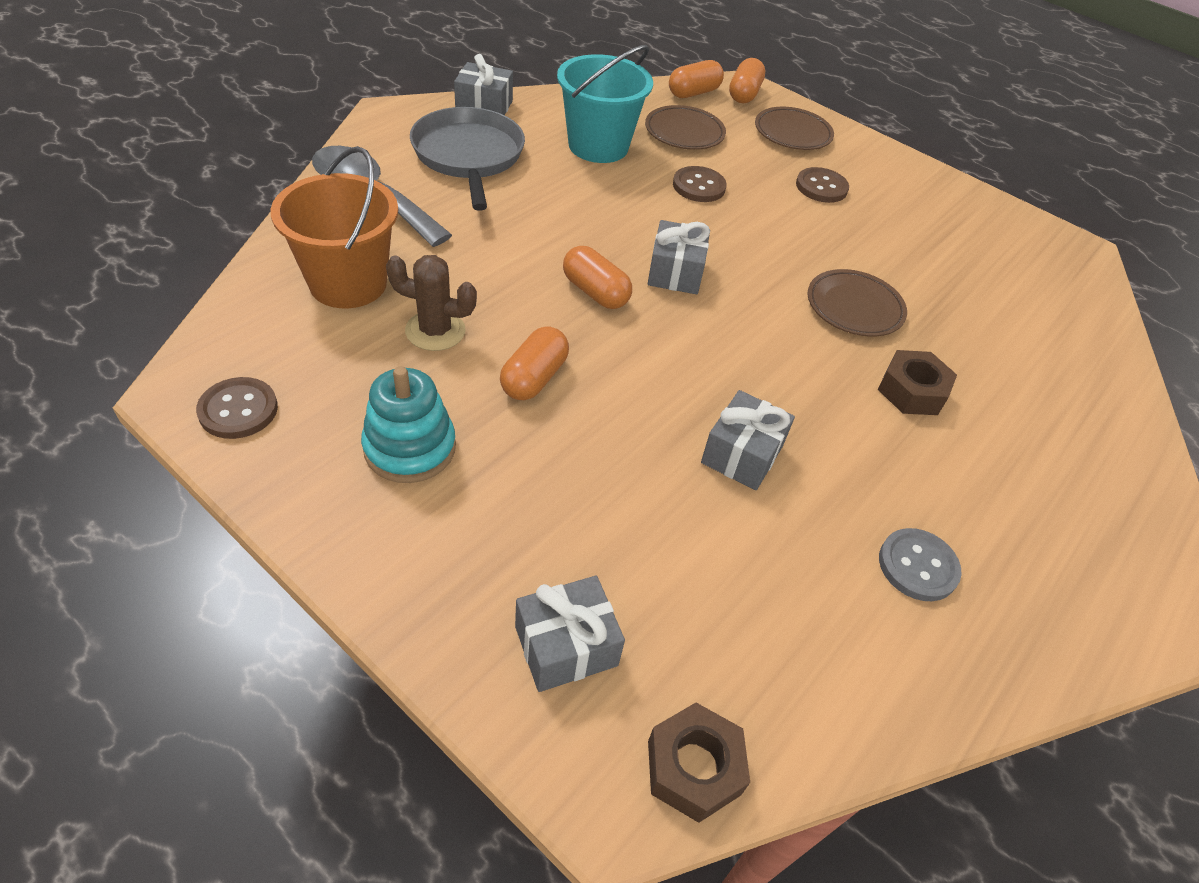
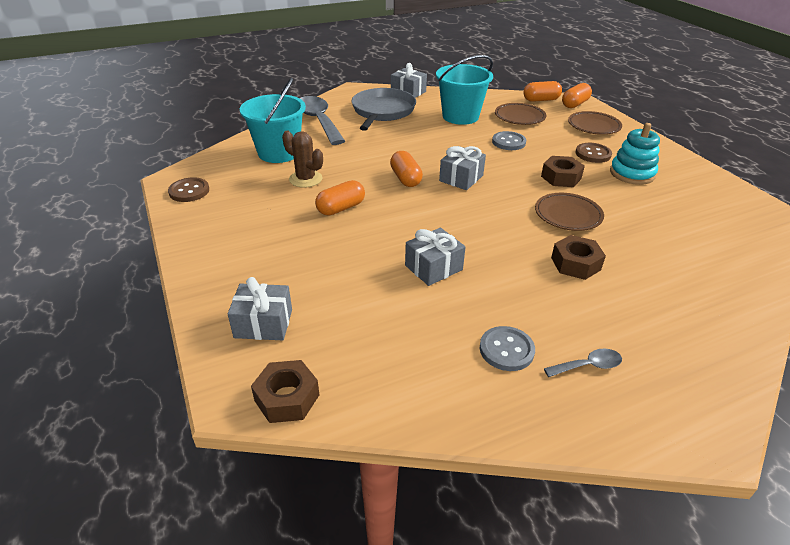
camera: 30 degrees right, 10 degrees down
orange bucket [270,146,398,308] -> turquoise bucket [240,78,306,163]
turquoise stacking toy [361,366,456,483] -> turquoise stacking toy moved to [610,123,660,185]
brown button [673,166,727,202] -> grey button [492,131,526,150]
none -> brown nut [541,156,585,187]
none -> grey spoon [544,349,622,377]

